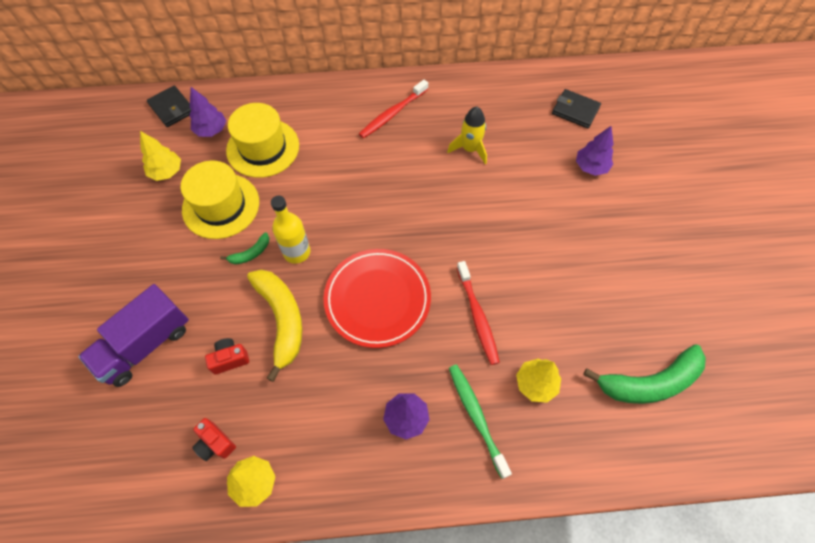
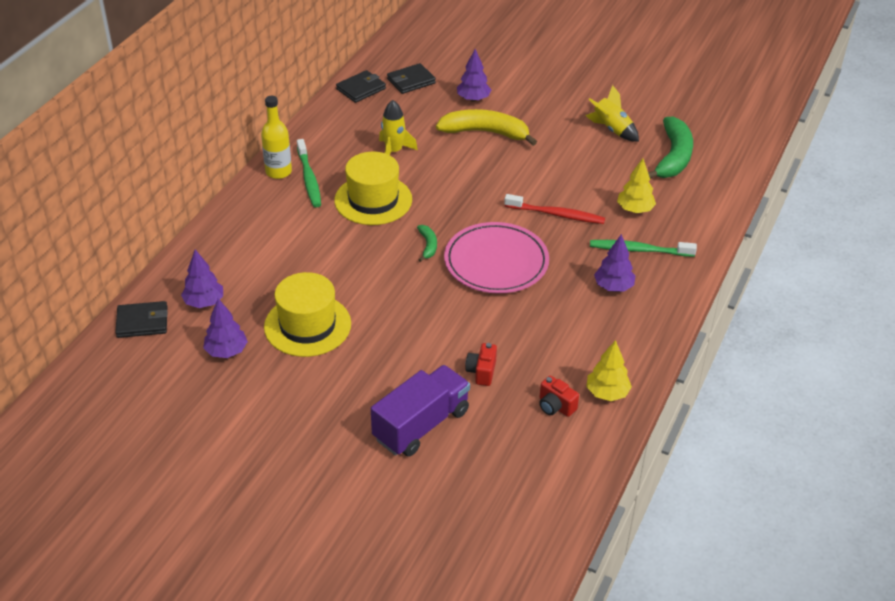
camera: 60 degrees left, 20 degrees down
purple truck [78,284,189,387] -> purple truck turned 120 degrees counterclockwise [371,365,470,457]
yellow tree [140,131,181,181] -> purple tree [203,298,248,358]
red camera [192,418,236,461] -> red camera turned 60 degrees clockwise [539,376,579,417]
green banana [220,232,269,264] -> green banana moved to [417,225,437,262]
yellow hat [226,103,299,178] -> yellow hat moved to [334,152,412,225]
yellow banana [247,270,302,382] -> yellow banana moved to [436,109,537,146]
yellow bottle [271,196,311,264] -> yellow bottle moved to [261,96,292,179]
red plate [324,249,431,348] -> pink plate [444,222,549,293]
red toothbrush [359,80,428,139] -> green toothbrush [297,139,321,207]
none -> black wallet [336,70,386,103]
none -> yellow rocket [585,85,639,142]

